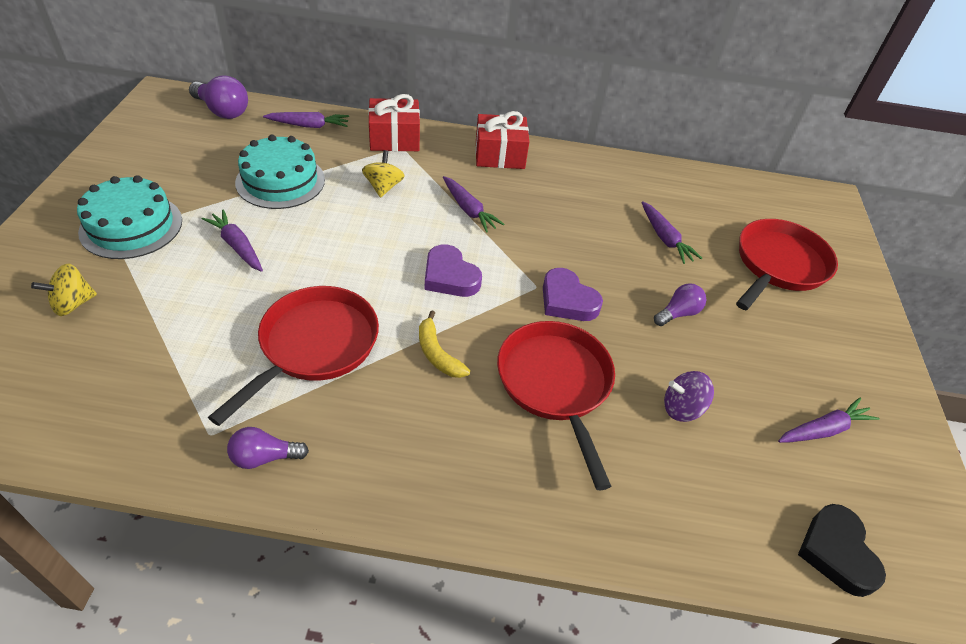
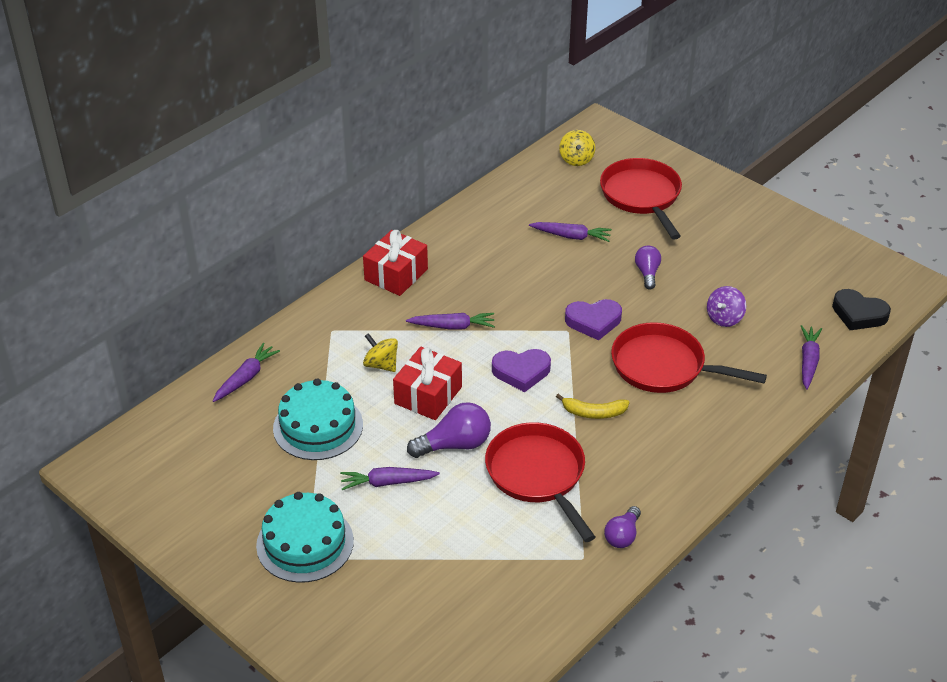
camera: 50 degrees left, 5 degrees down
yellow spinning top [31,263,97,316] -> yellow spinning top moved to [559,130,595,166]
purple light bulb [189,75,248,119] -> purple light bulb moved to [407,402,491,458]
red gift [368,94,420,151] -> red gift moved to [393,347,462,420]
purple carrot [778,398,880,443] -> purple carrot moved to [801,325,822,390]

